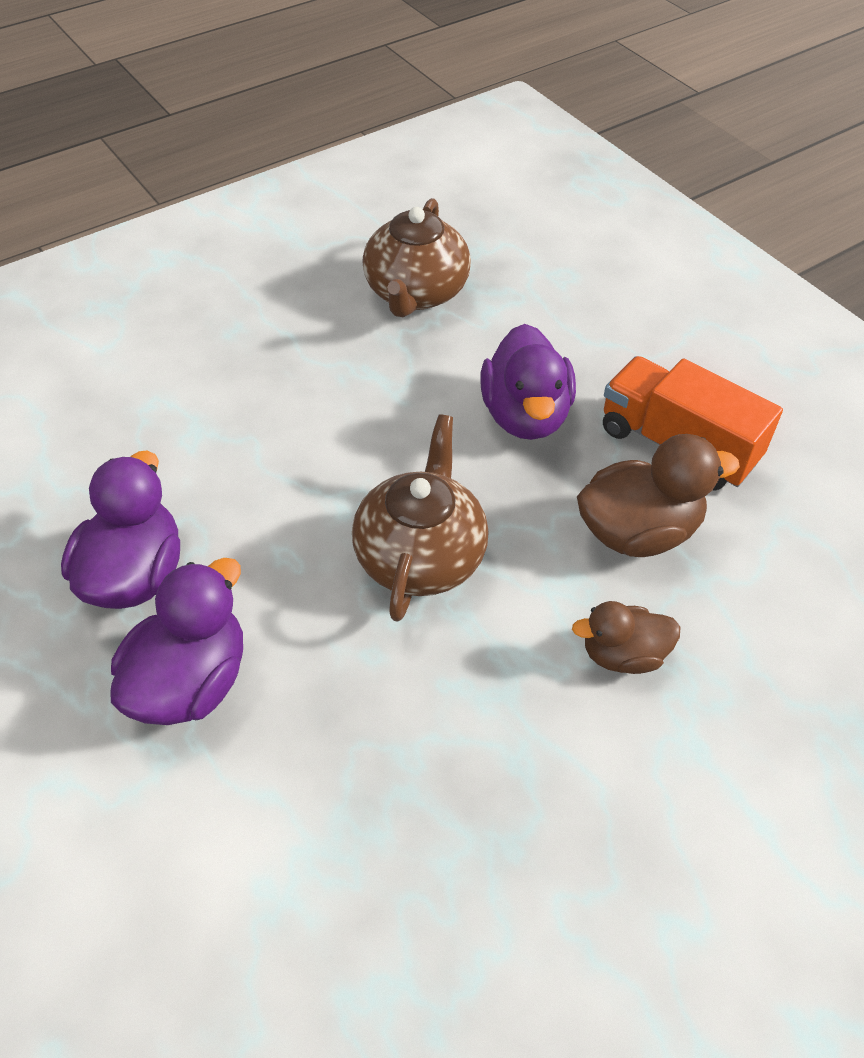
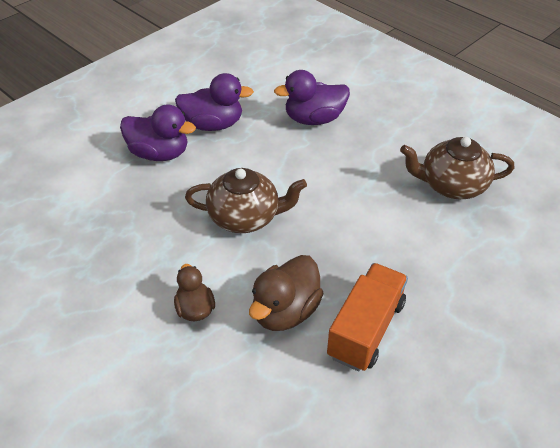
camera: 80 degrees right, 5 degrees down
purple duck [480,324,576,440] -> purple duck moved to [274,70,350,125]
brown duck [577,434,740,557] -> brown duck turned 60 degrees clockwise [249,255,324,331]

